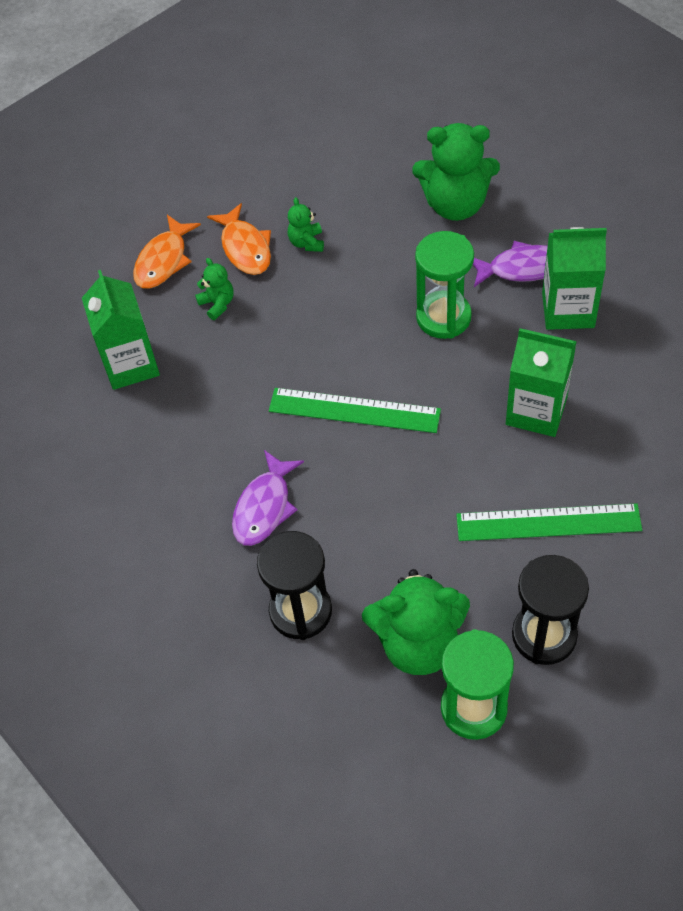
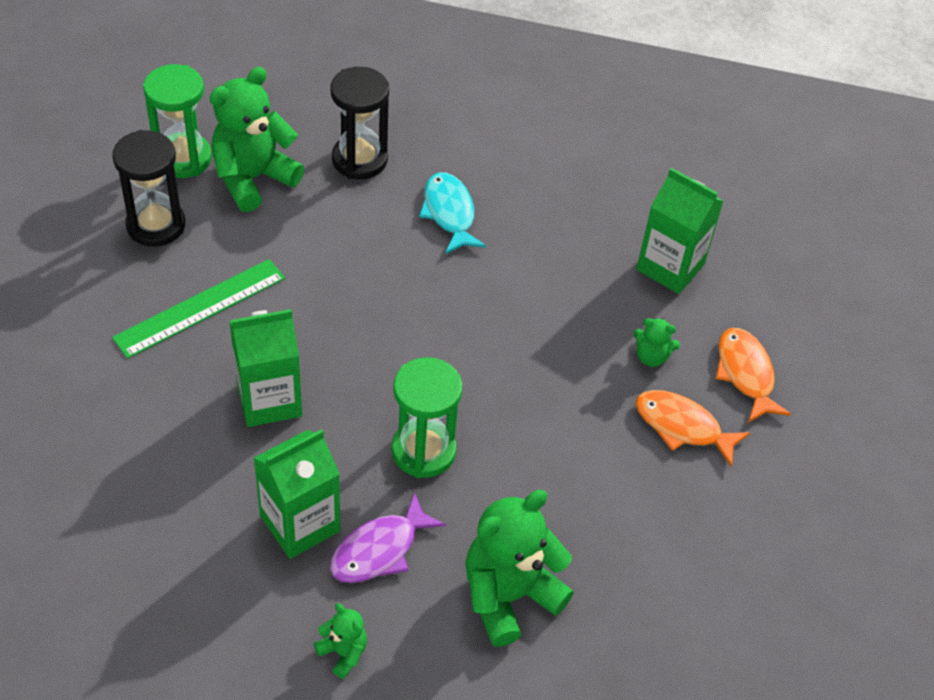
camera: 135 degrees right, 5 degrees down
purple fish [232,450,304,546] -> turquoise fish [419,172,486,254]
green ruler [269,388,441,433] -> none
green teddy bear [288,197,324,252] -> green teddy bear moved to [314,603,367,679]

